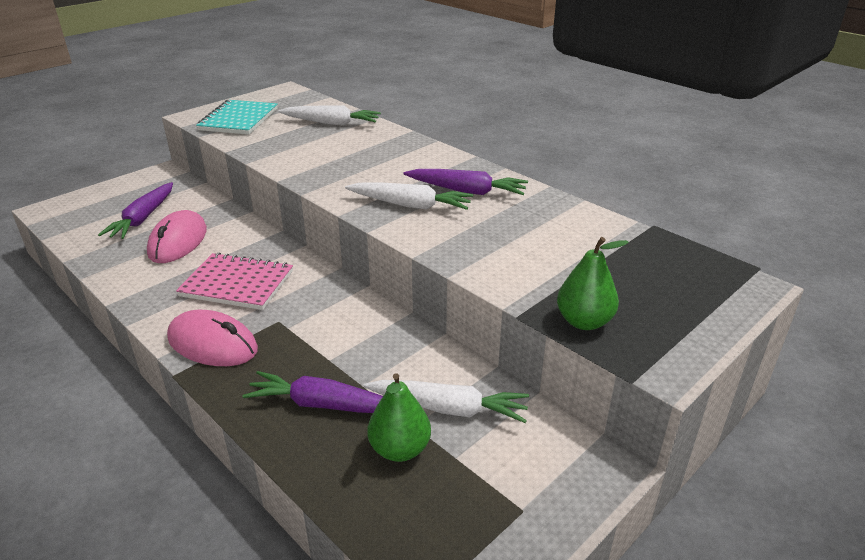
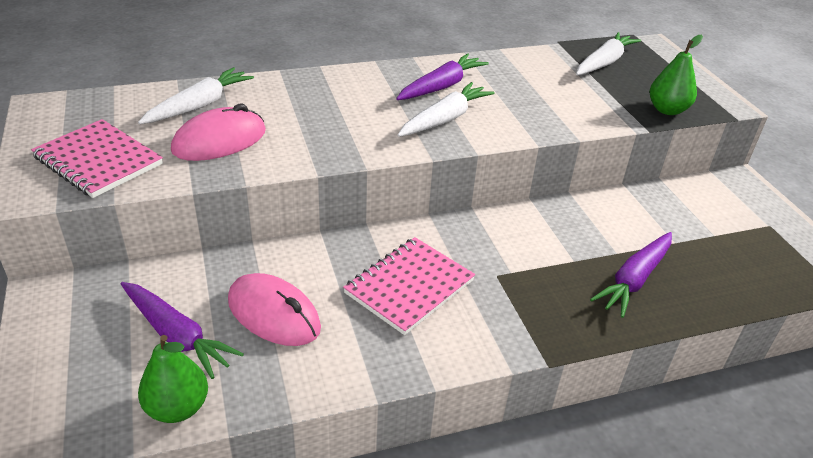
camera: 65 degrees left, 5 degrees up
pink mouse [167,310,258,366] -> pink mouse moved to [171,104,266,161]
turquoise notebook [196,100,278,135] -> pink notebook [31,119,163,198]
white carrot [363,380,529,423] -> white carrot moved to [576,32,641,75]
green pear [368,373,431,462] -> green pear moved to [138,335,208,423]

